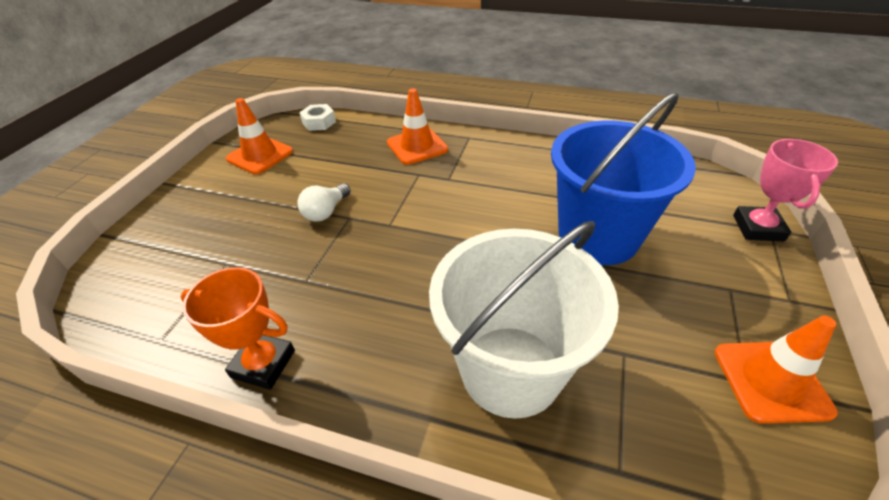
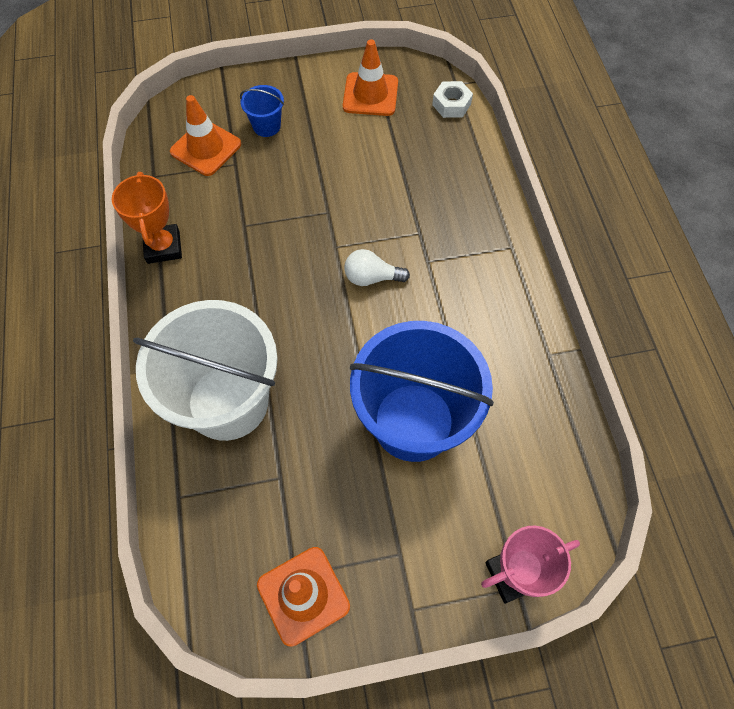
camera: 60 degrees right, 20 degrees up
white light bulb [297,184,351,222] -> white light bulb moved to [344,249,410,286]
orange traffic cone [387,89,448,165] -> orange traffic cone moved to [170,95,241,176]
none -> blue bucket [240,85,284,137]

